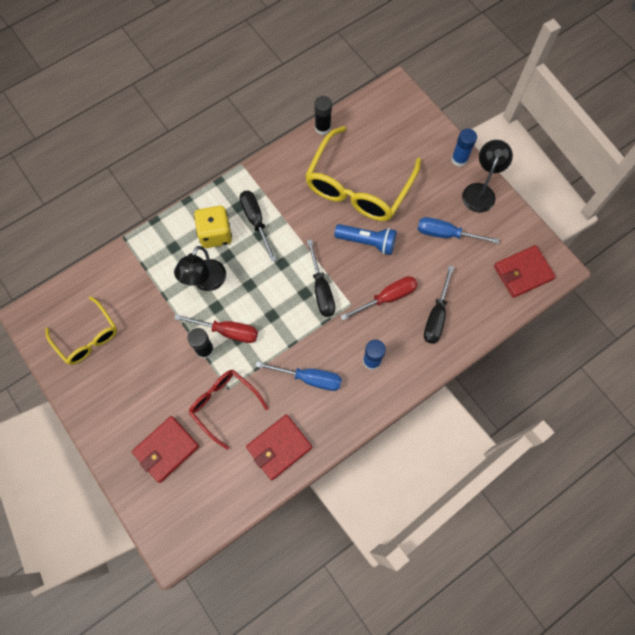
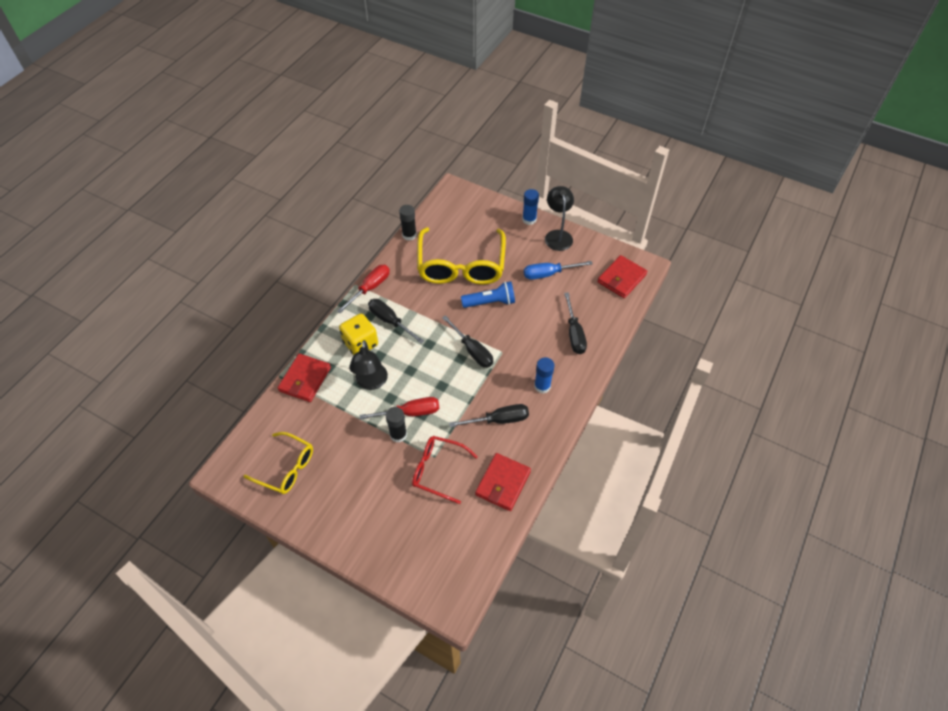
camera: 25 degrees left, 15 degrees down
red wallet [132,416,199,483] -> red wallet moved to [278,354,331,402]
blue screwdriver [255,361,342,391] -> black screwdriver [449,404,529,427]
red screwdriver [340,276,418,320] -> red screwdriver moved to [337,265,390,313]

